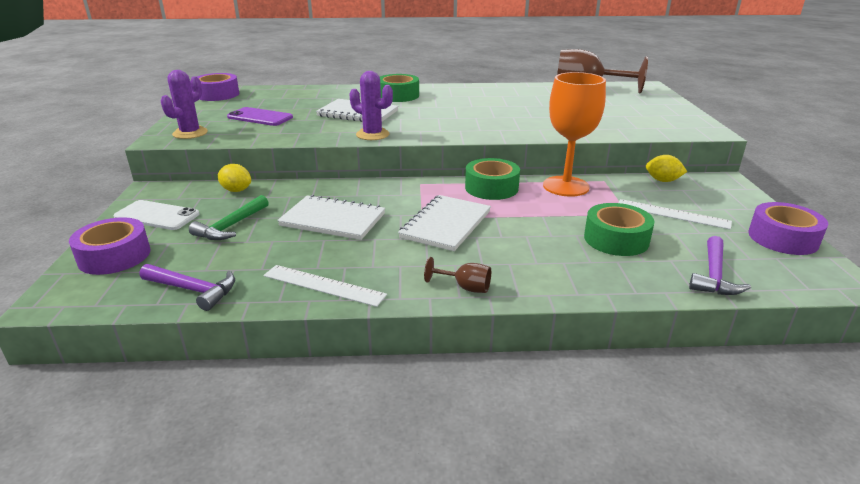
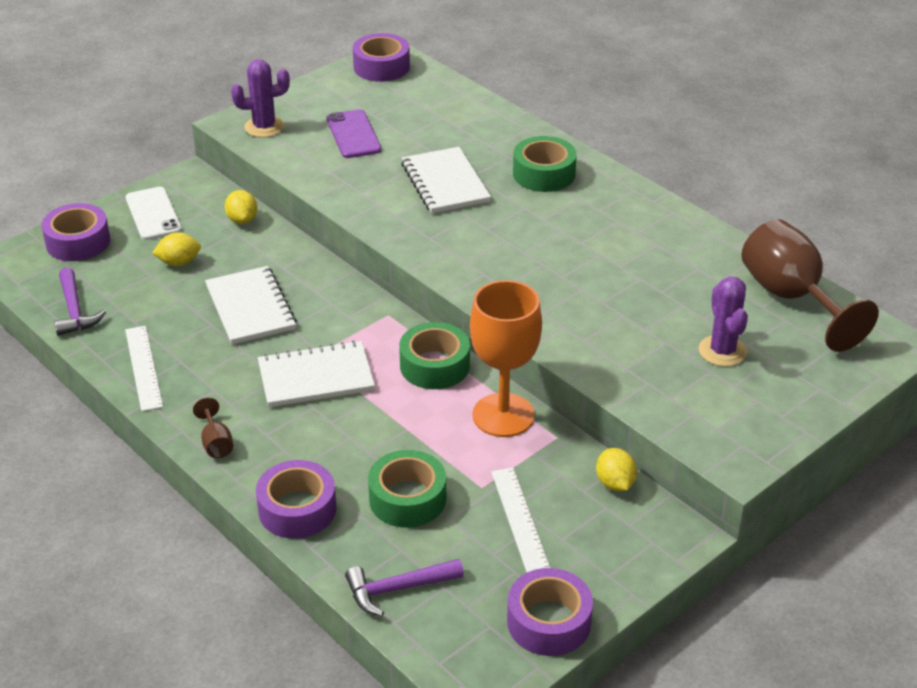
camera: 50 degrees right, 10 degrees up
green hammer [189,195,269,240] -> yellow lemon [152,232,201,266]
purple cactus [349,71,393,140] -> purple cactus moved to [699,276,748,367]
none -> purple tape [256,460,336,539]

